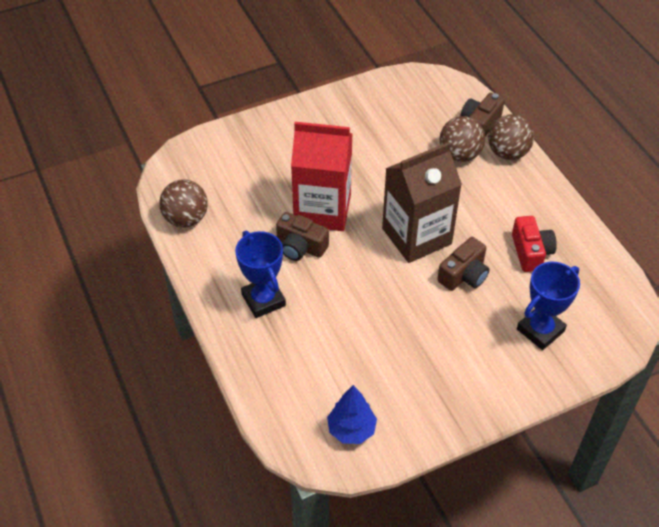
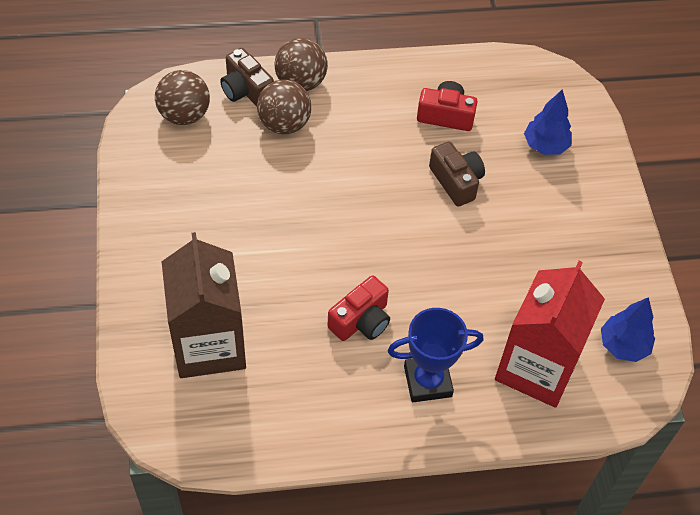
camera: 75 degrees left, 5 degrees up
brown ball [159,180,208,227] -> brown ball moved to [155,70,210,125]
brown camera [276,212,329,261] -> red camera [327,276,390,341]
red carton [291,122,353,231] -> red carton moved to [495,261,605,408]
brown carton [382,142,462,263] -> brown carton moved to [161,232,246,378]
blue trophy [517,262,580,350] -> blue tree [524,89,572,155]

